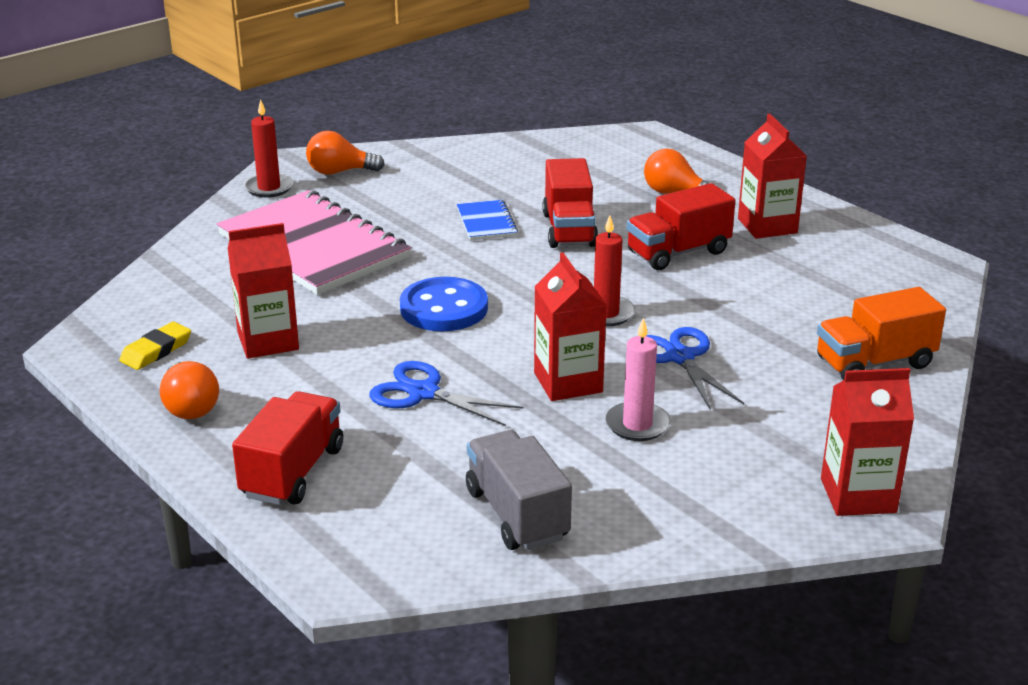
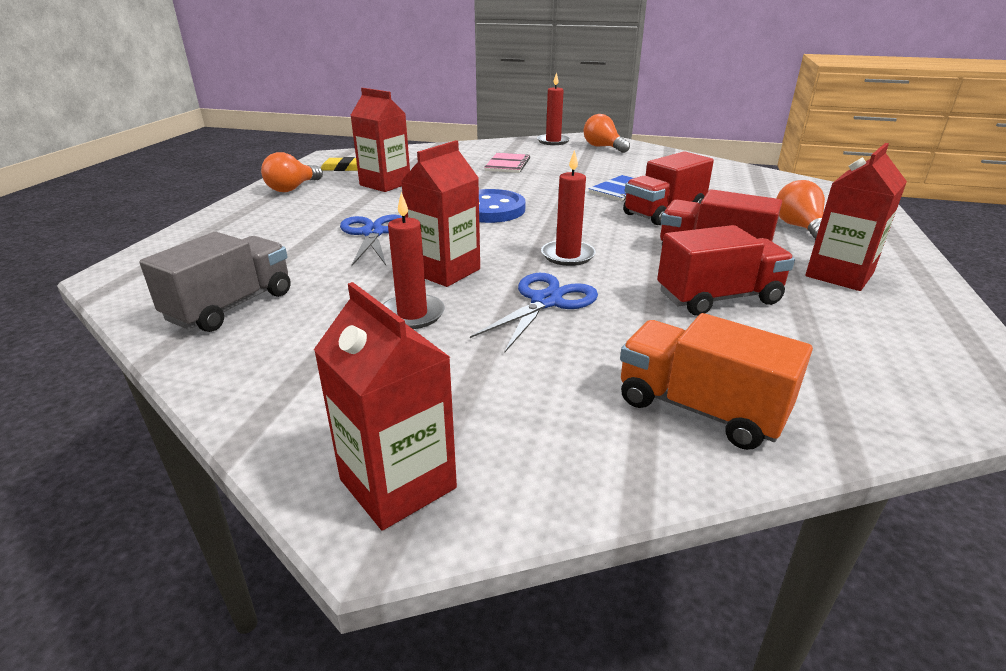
camera: 55 degrees right, 0 degrees up
pink notebook [217,190,411,295] -> pink notebook [484,153,530,173], size x0.43
red truck [232,391,343,505] -> red truck moved to [657,225,795,316]
pink candle [606,318,670,441] -> red candle [383,192,445,329]

